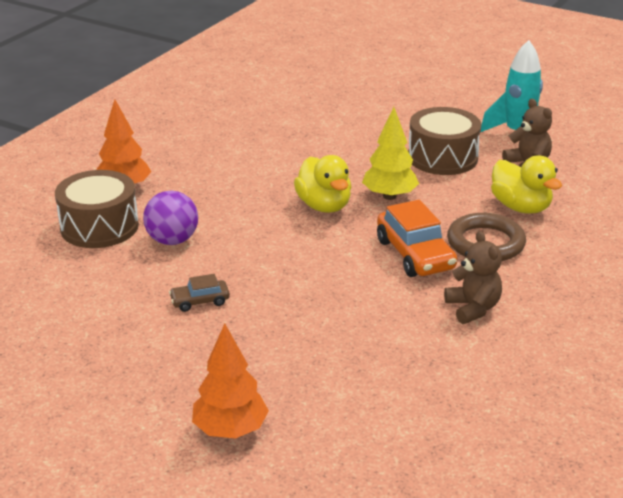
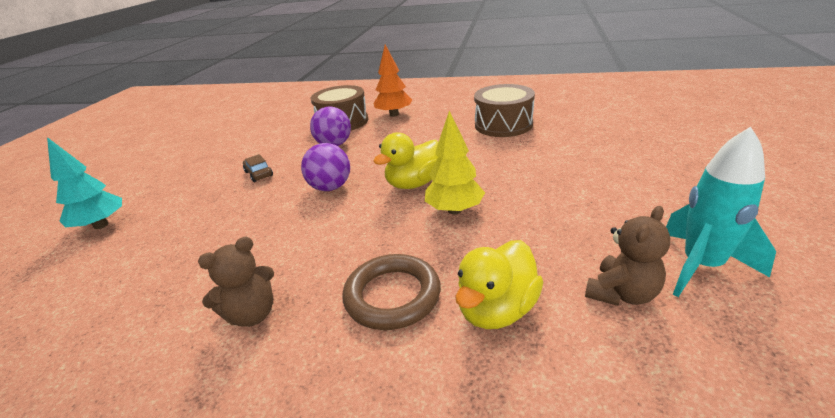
camera: 75 degrees right, 0 degrees up
orange tree [192,324,269,438] -> turquoise tree [47,137,122,229]
orange car [377,200,457,277] -> none
brown drum [408,107,481,175] -> brown drum moved to [474,84,535,137]
none -> purple ball [301,143,350,191]

